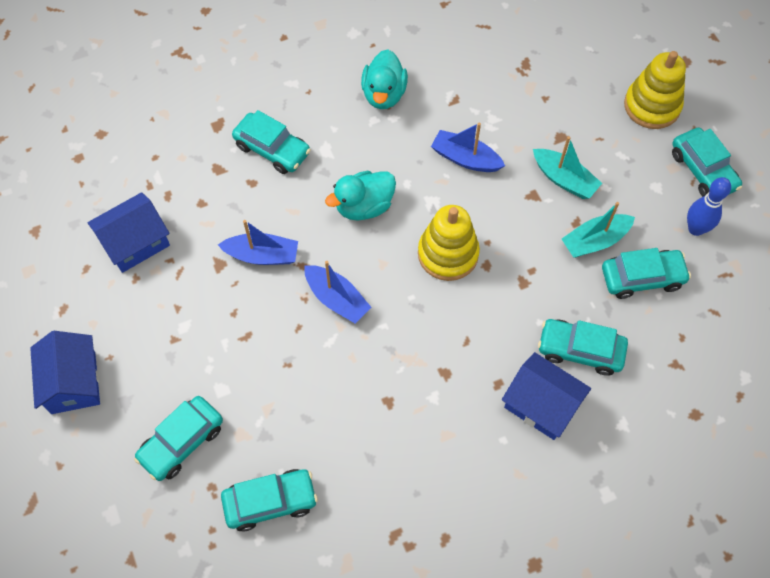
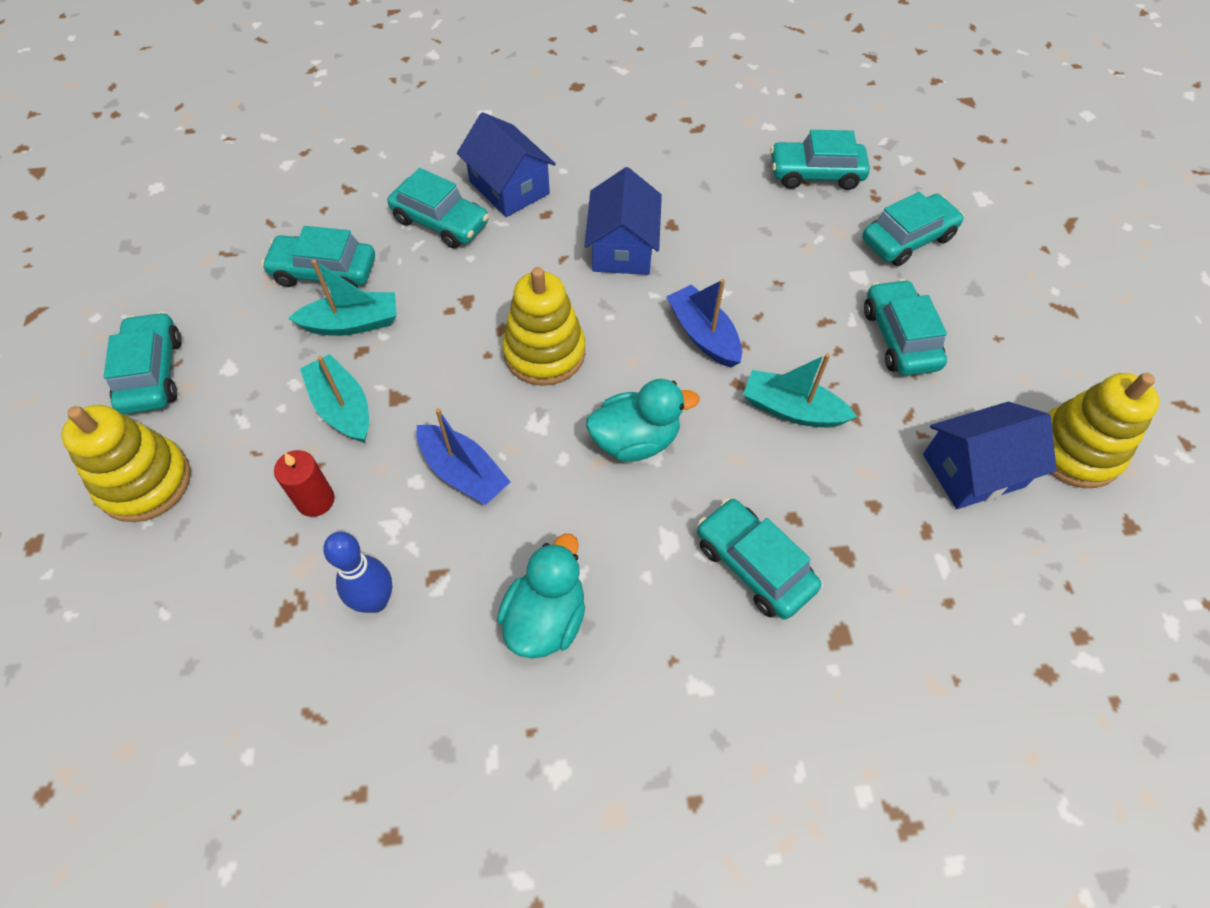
camera: 165 degrees left, 5 degrees down
blue house [30,331,100,414] -> blue house moved to [585,167,662,275]
blue boat [218,220,298,265] -> turquoise boat [743,353,857,427]
blue bowling pin [687,177,731,236] -> blue bowling pin moved to [323,532,392,613]
none -> red candle [274,450,335,517]
none -> turquoise car [864,279,947,376]
none -> yellow stacking toy [1048,373,1160,488]

